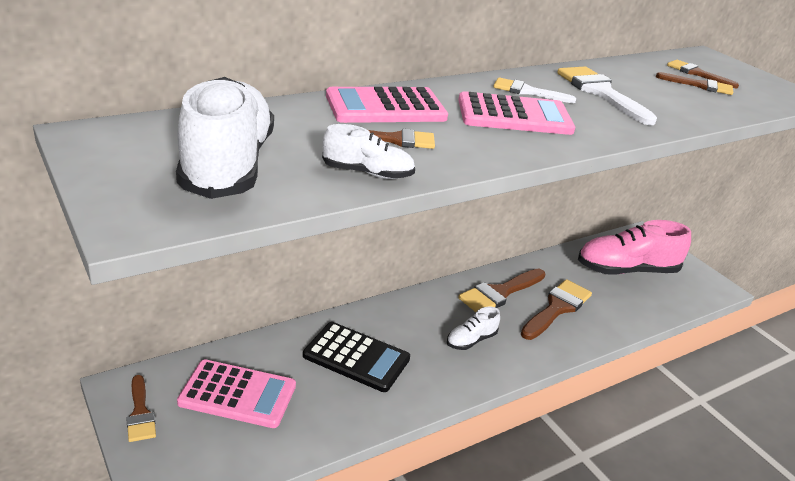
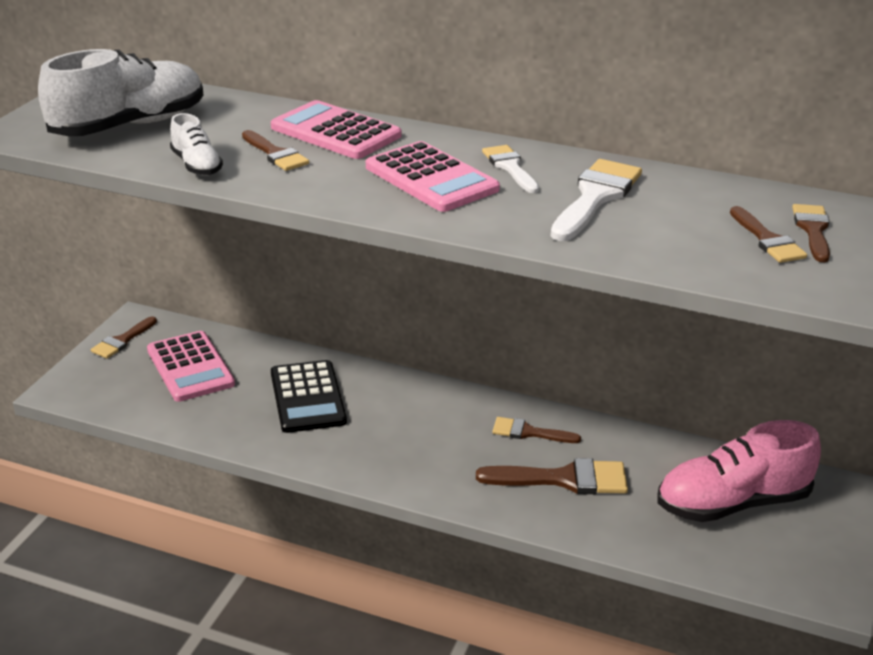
camera: 55 degrees right, 0 degrees up
white shoe [447,307,500,350] -> none
brown brush [458,268,545,312] -> brown brush [492,417,581,443], size x0.61
pink shoe [578,220,691,275] -> pink shoe turned 60 degrees counterclockwise [658,420,821,522]

